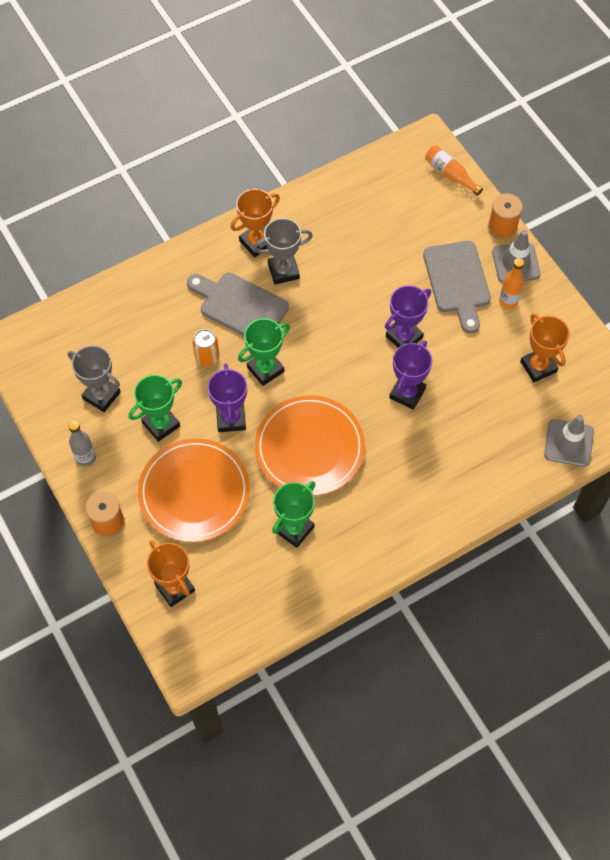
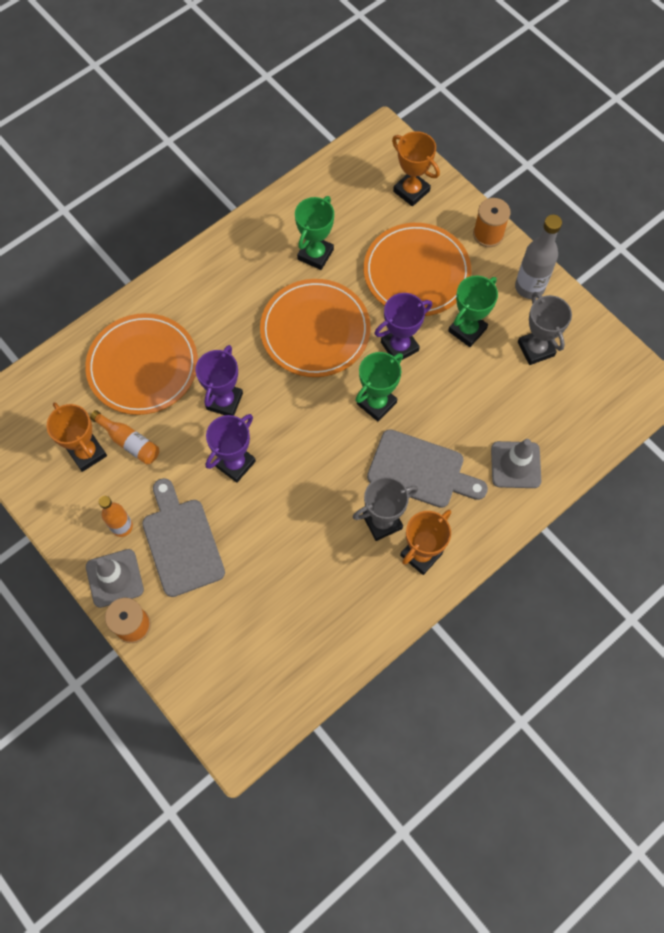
camera: 170 degrees right, 5 degrees up
grey trophy [68,345,121,412] -> grey trophy turned 45 degrees clockwise [518,292,572,365]
grey bottle [68,421,96,467] -> grey bottle [515,215,562,299], size x1.52
orange can [193,329,219,366] -> none
purple trophy [207,364,247,432] -> purple trophy turned 75 degrees clockwise [375,293,432,360]
orange bottle [425,145,483,196] -> orange bottle moved to [90,410,159,465]
grey traffic cone [544,415,594,467] -> grey traffic cone moved to [491,439,541,488]
none -> orange plate [85,313,198,415]

